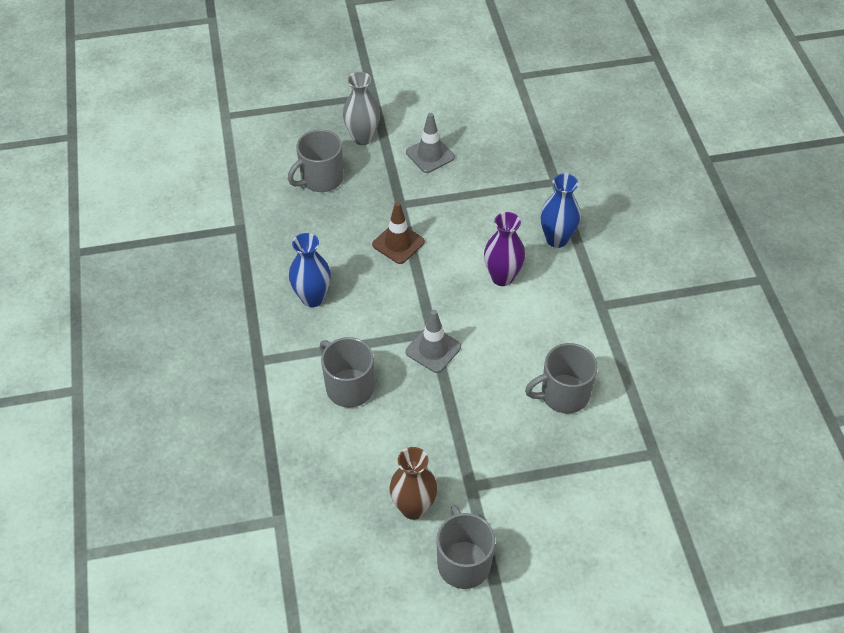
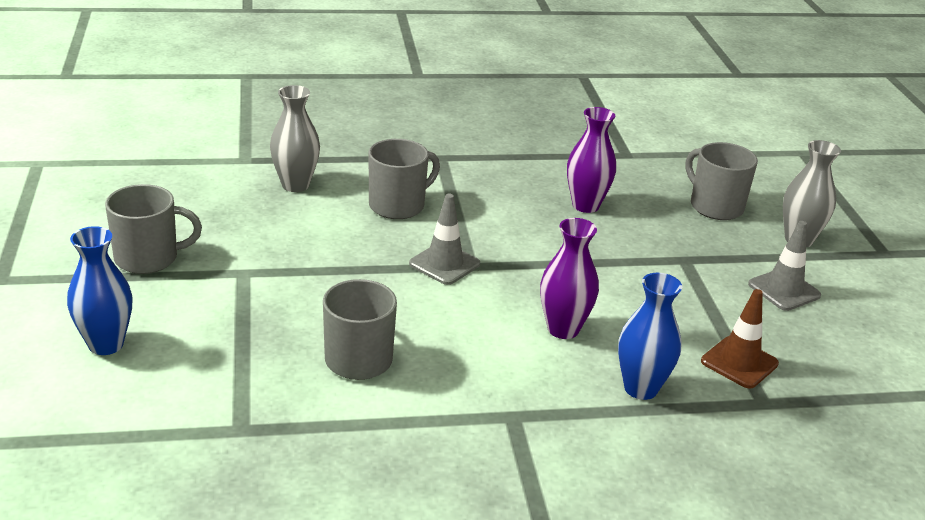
camera: 90 degrees right, 20 degrees down
blue vase [289,233,331,307] -> blue vase moved to [67,226,133,355]
brown traffic cone [372,202,425,264] -> brown traffic cone moved to [701,289,779,389]
brown vase [389,447,437,520] -> none
none -> grey vase [270,85,320,192]
none -> purple vase [567,107,616,213]

